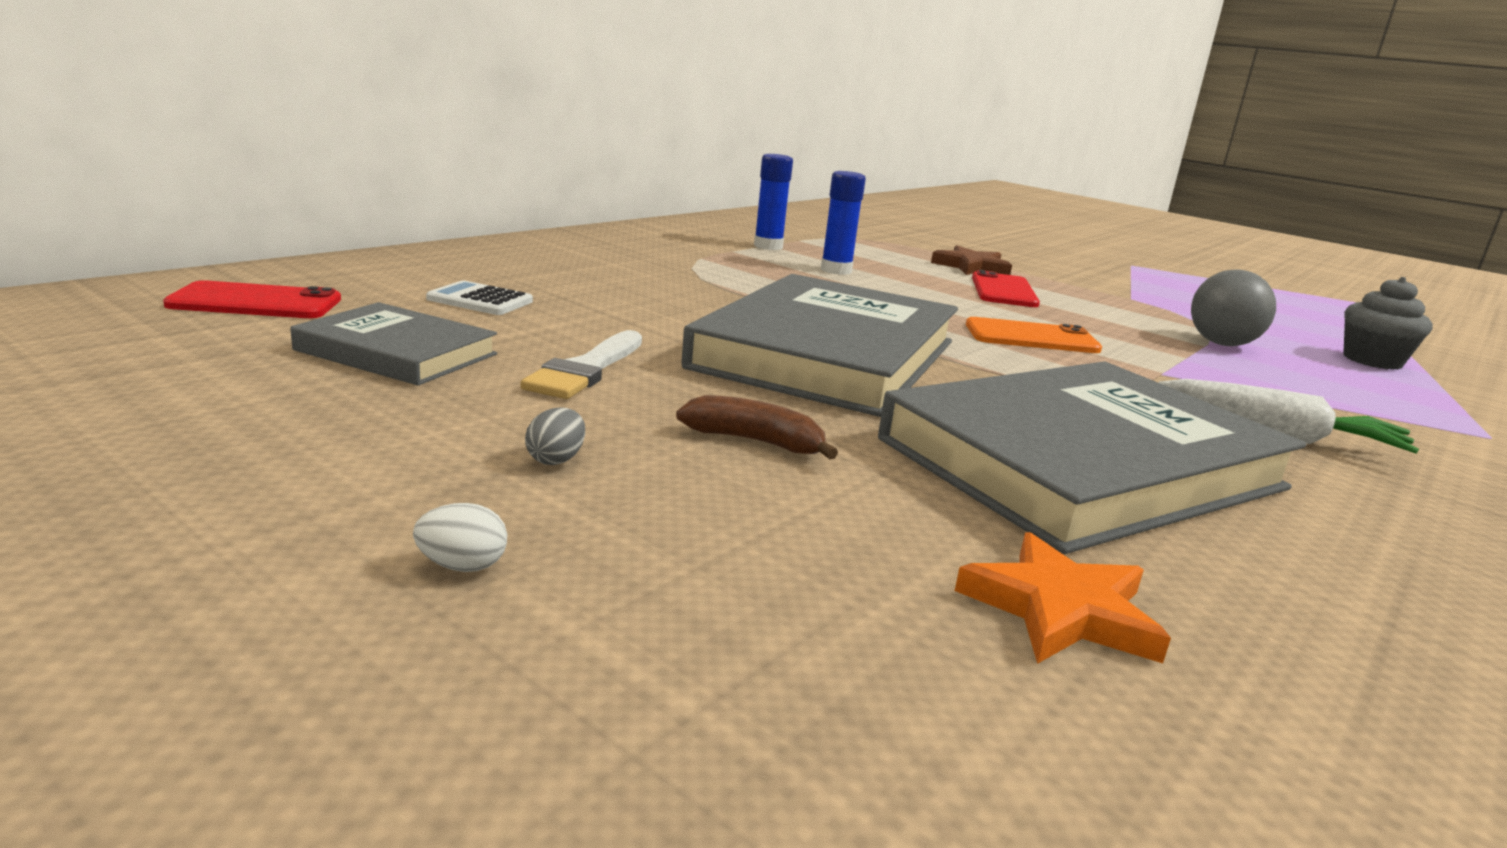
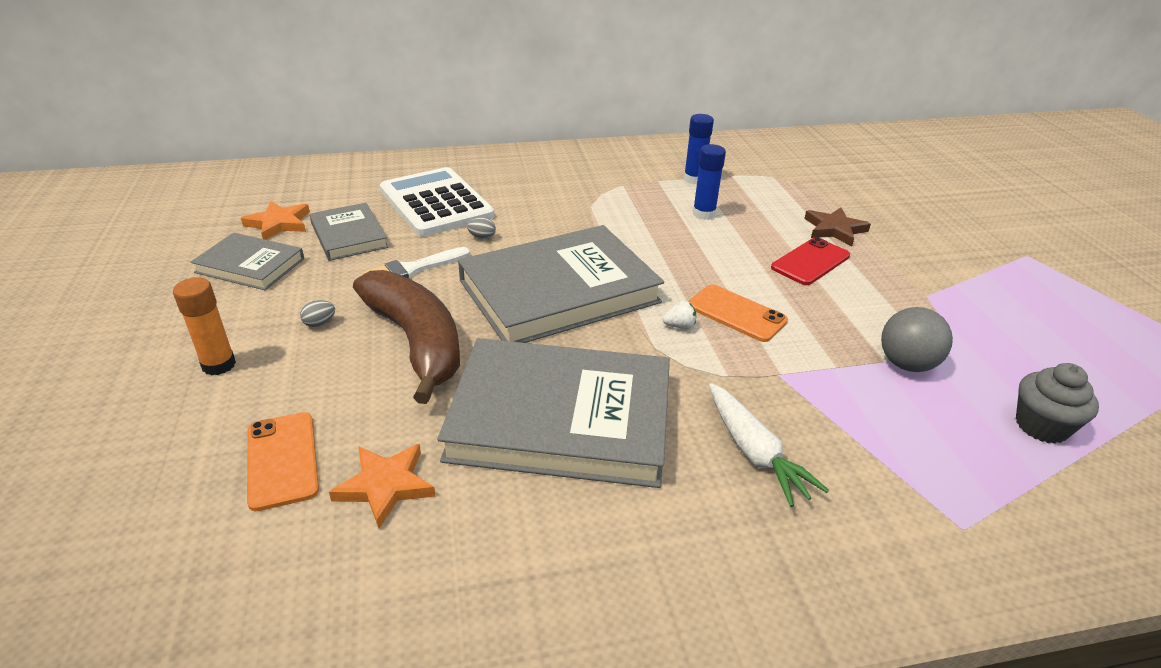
camera: 40 degrees right, 15 degrees up
red phone [163,280,341,318] -> none
white egg [413,503,507,572] -> orange glue stick [173,277,236,376]
white calculator [426,280,533,315] -> white calculator [380,167,494,237], size x2.28
brown banana [676,395,838,459] -> brown banana [353,270,460,404], size x2.29
none -> grey book [191,233,304,290]
none -> orange star [241,201,310,240]
none -> orange phone [247,412,319,511]
none -> grey egg [467,217,496,239]
none -> white strawberry [663,301,696,329]

